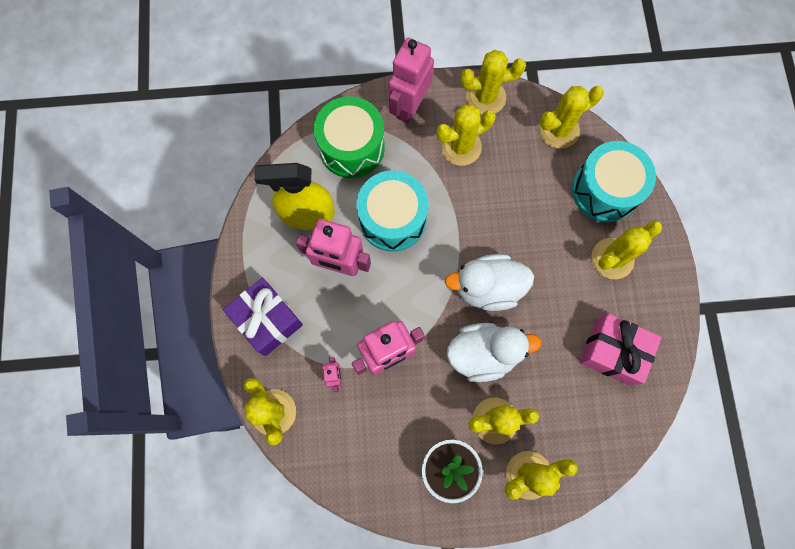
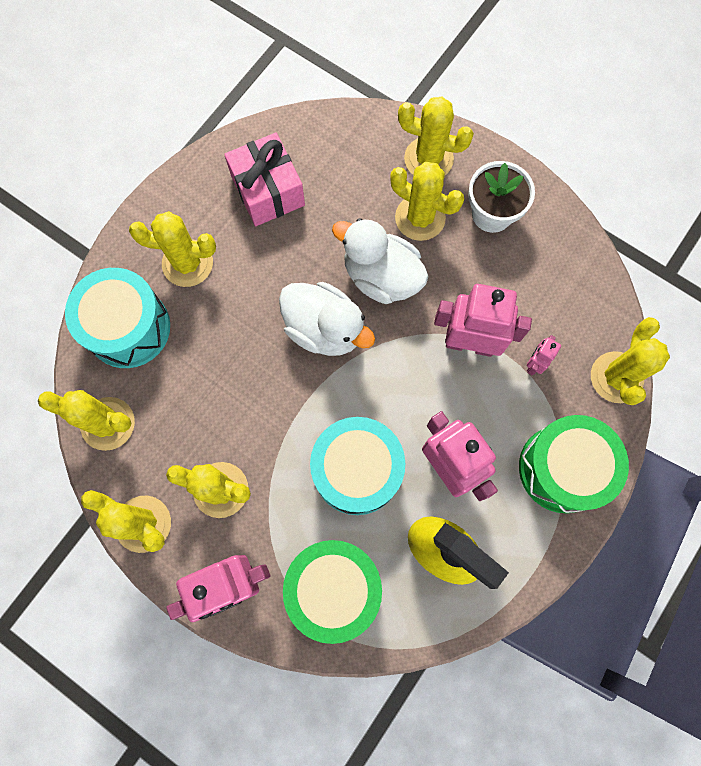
camera: 140 degrees left, 0 degrees up
purple gift [223,278,303,356] -> green drum [519,415,629,513]

